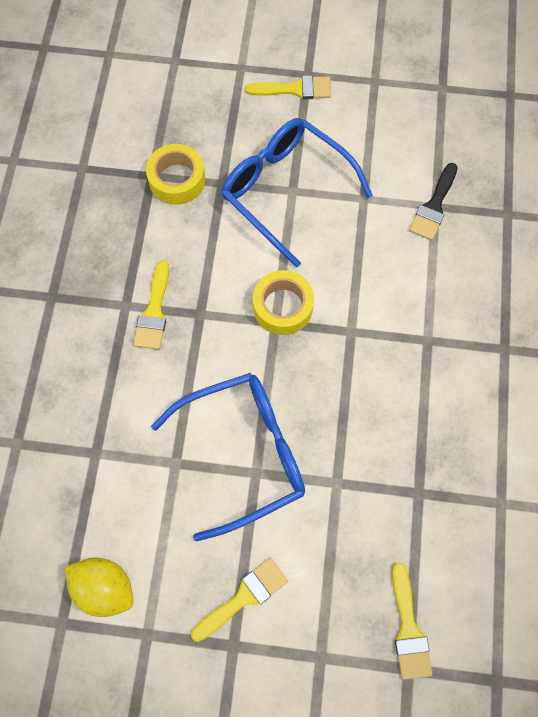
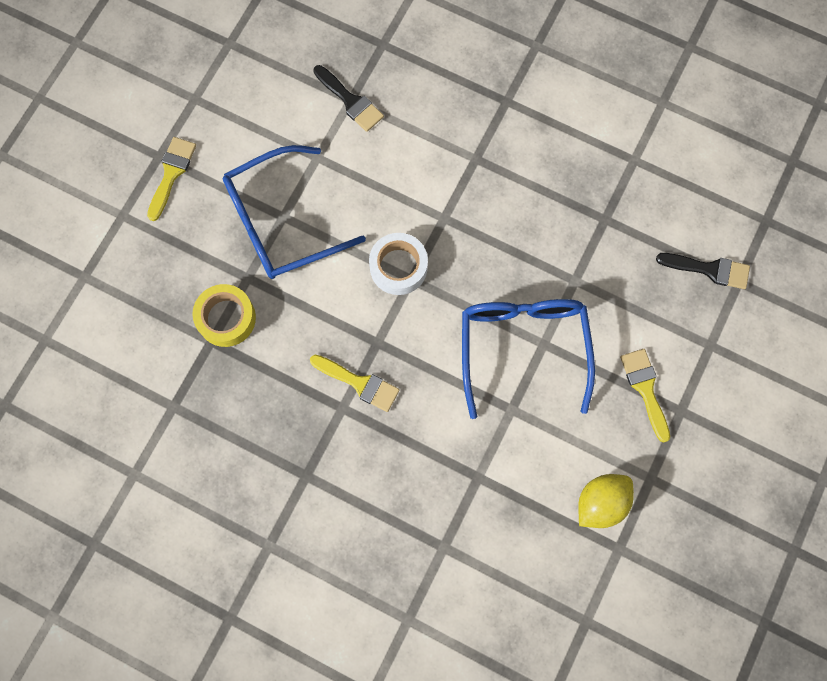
camera: 70 degrees left, 5 degrees up
yellow tape [253,270,314,335] -> white tape [369,233,428,295]
yellow brush [392,563,432,680] -> black brush [656,253,750,289]

